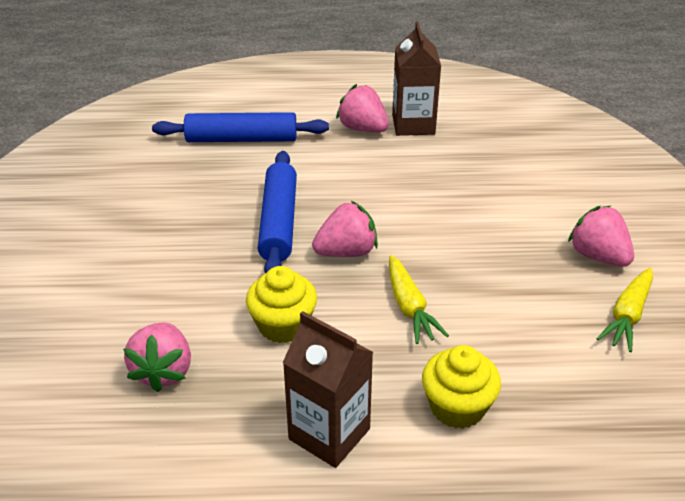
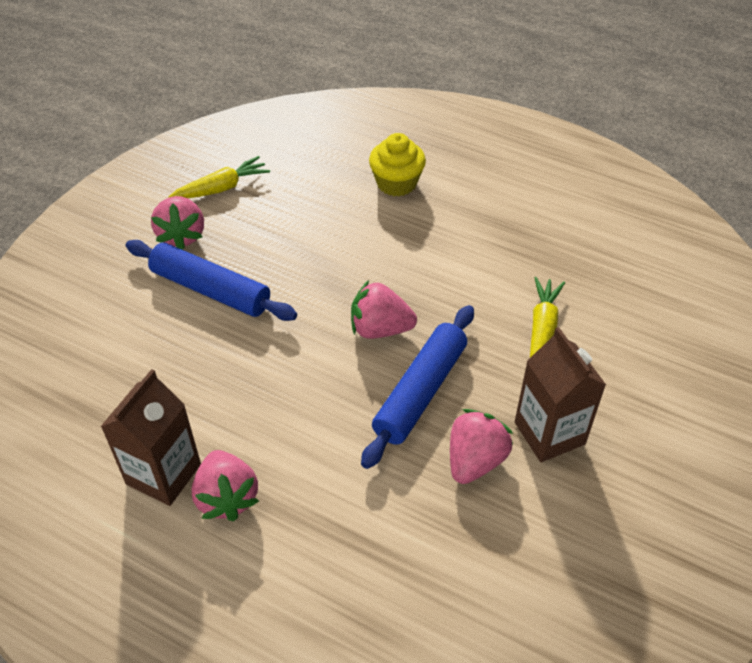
camera: 150 degrees left, 10 degrees up
pink strawberry [123,322,191,392] -> pink strawberry moved to [450,409,513,484]
blue rolling pin [152,112,329,142] -> blue rolling pin moved to [126,240,297,321]
yellow cupcake [246,266,317,343] -> none
brown carton [283,311,373,468] -> brown carton moved to [515,327,606,462]
yellow carrot [389,255,449,344] -> yellow carrot moved to [530,277,565,358]

